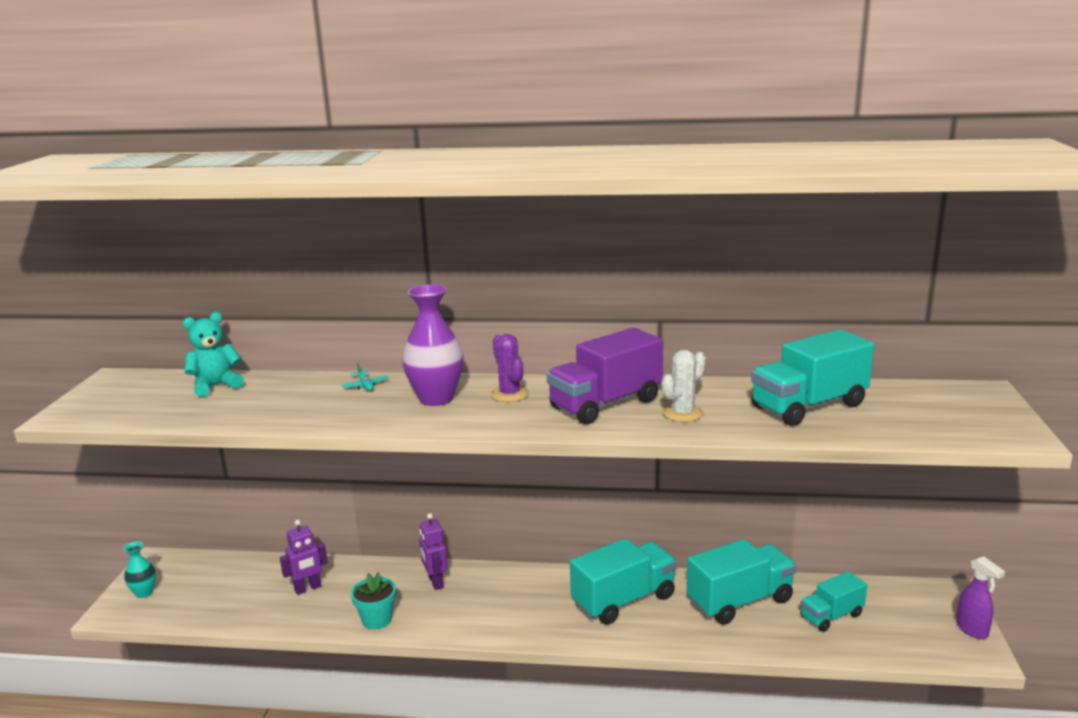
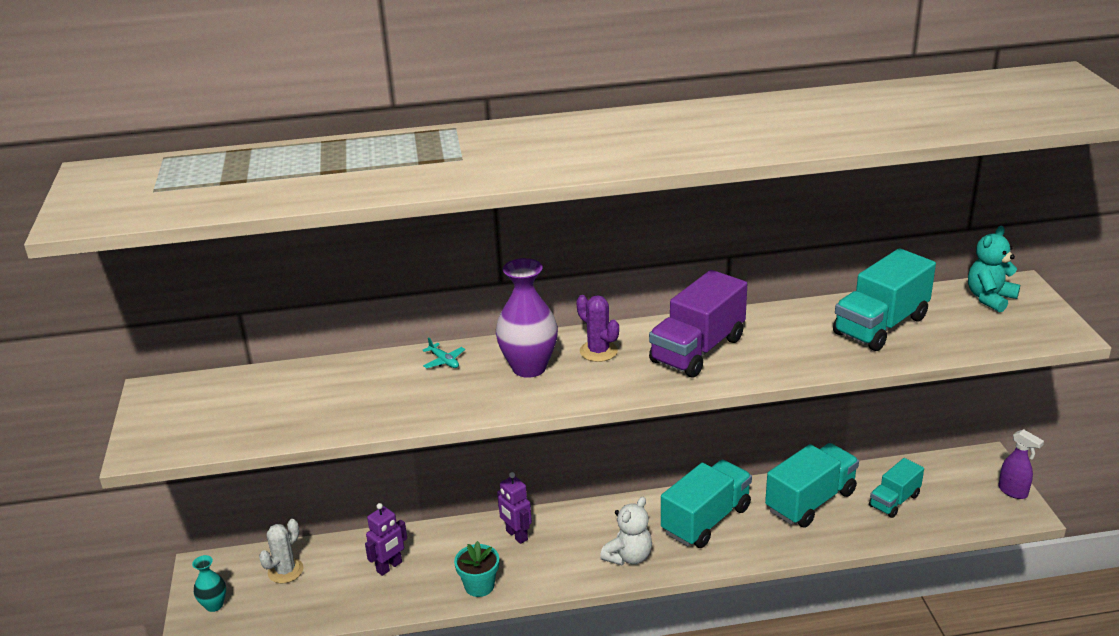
camera: 15 degrees left, 10 degrees up
turquoise teddy bear [183,312,244,397] -> turquoise teddy bear moved to [968,226,1020,312]
white cactus [662,350,706,422] -> white cactus moved to [259,519,303,584]
none -> white teddy bear [600,497,652,565]

